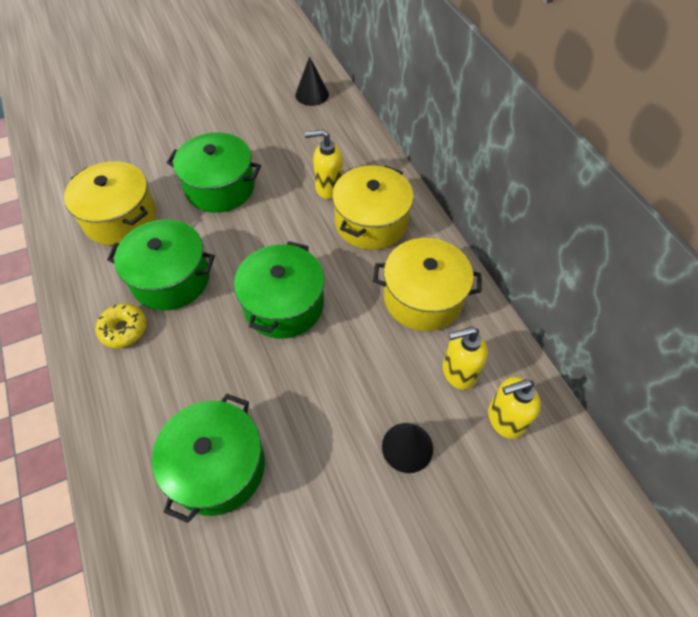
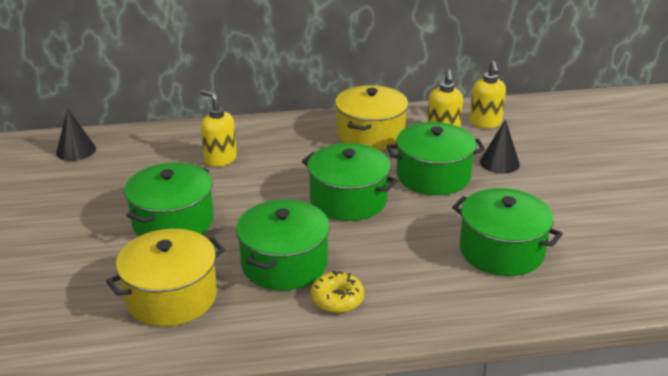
camera: 75 degrees left, 25 degrees down
yellow soap dispenser [305,129,343,199] -> yellow soap dispenser turned 120 degrees clockwise [200,89,237,167]
yellow pot [332,165,414,250] -> none
none -> green pot [387,122,485,195]

